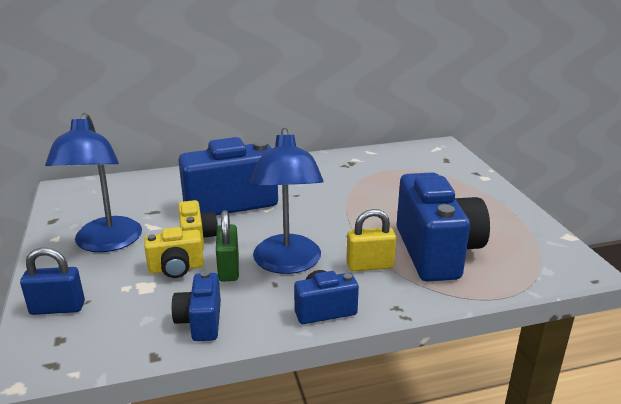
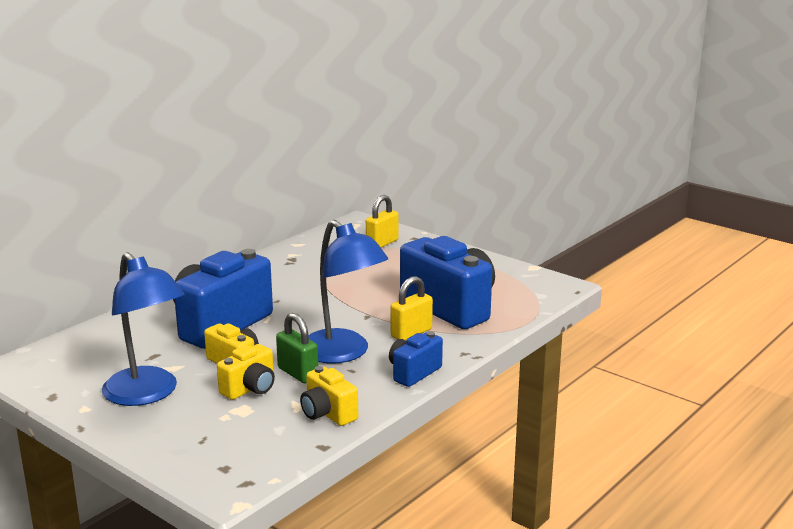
camera: 35 degrees left, 5 degrees down
blue padlock [20,247,85,315] -> none
blue camera [172,271,221,341] -> yellow camera [300,366,358,426]
none -> yellow padlock [366,195,399,248]

